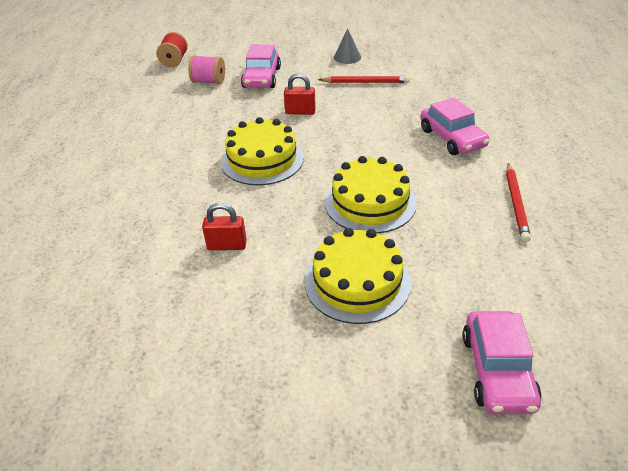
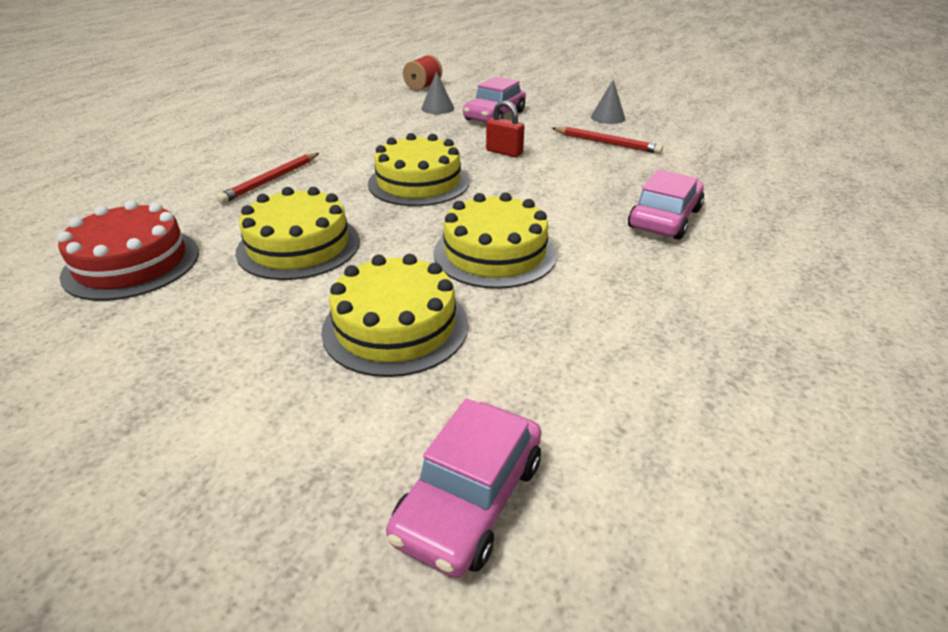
camera: 25 degrees right, 5 degrees down
pink spool [188,55,225,84] -> grey cone [421,71,454,114]
red padlock [202,203,247,250] -> yellow cake [235,187,360,280]
pink car [420,97,490,155] -> pink car turned 150 degrees counterclockwise [628,170,704,240]
red pencil [506,163,531,242] -> red pencil moved to [216,153,319,204]
none -> red cake [57,201,199,301]

